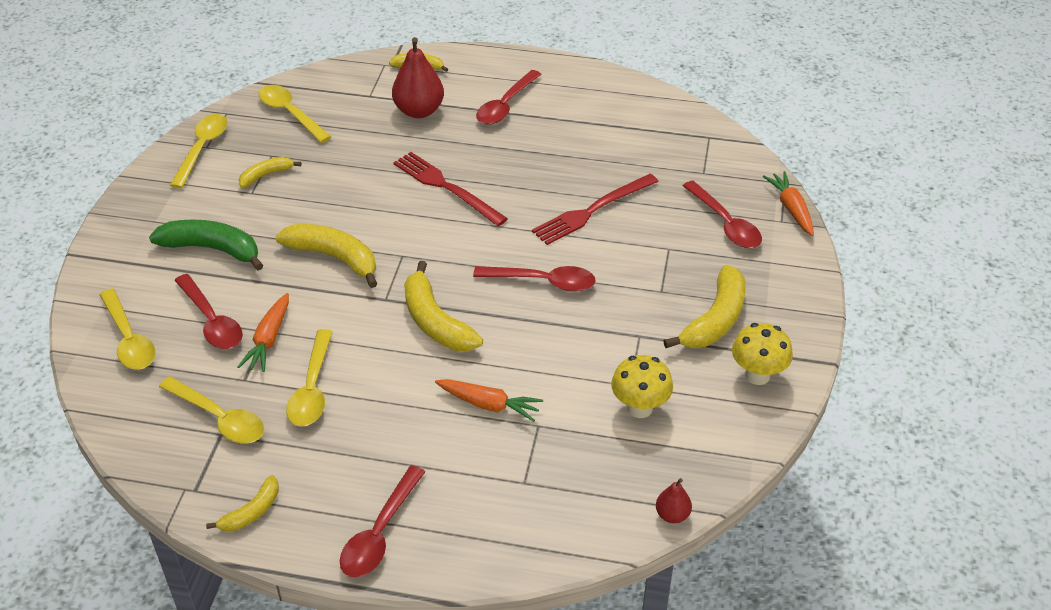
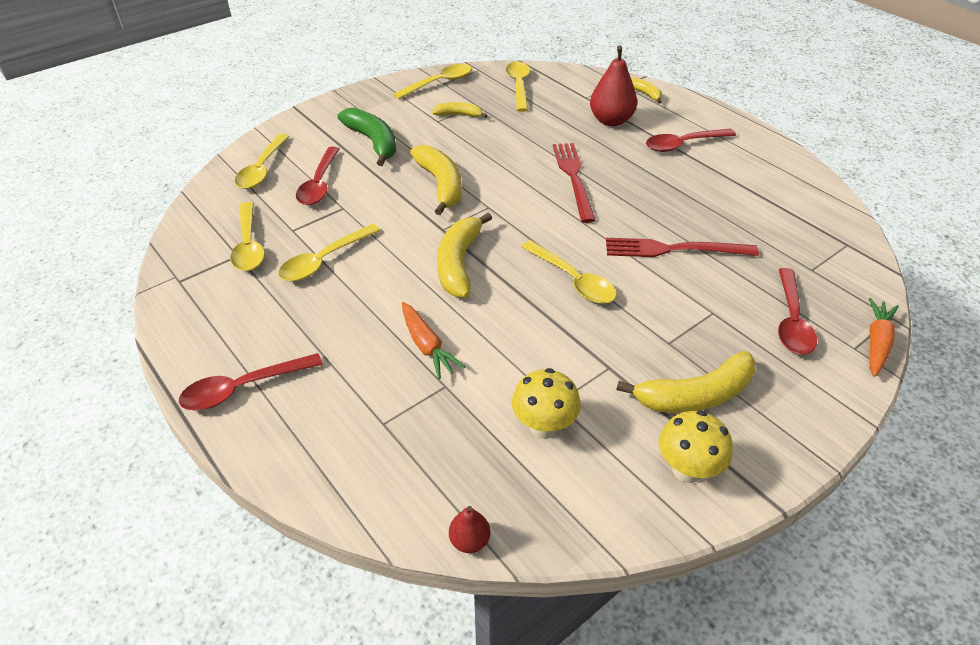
camera: 40 degrees right, 0 degrees up
yellow banana [206,475,279,531] -> none
orange carrot [238,293,289,372] -> none
red spoon [473,266,595,292] -> yellow spoon [521,240,617,304]

